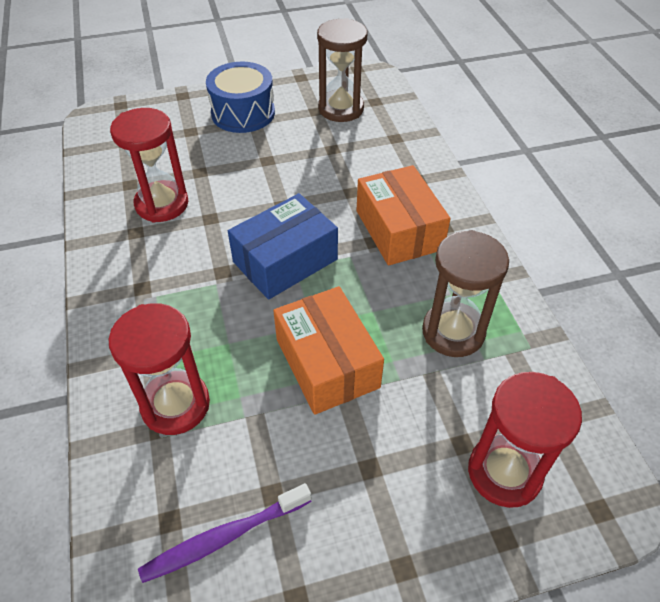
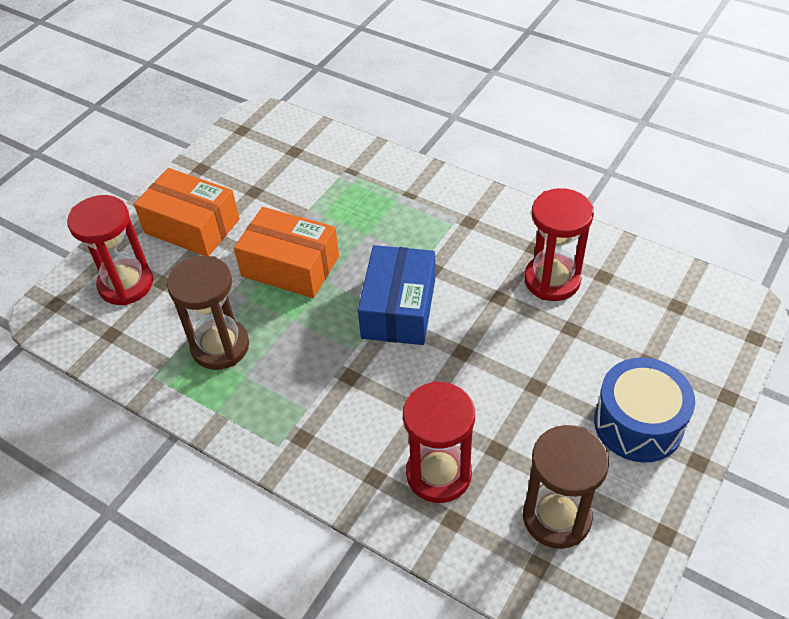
camera: 140 degrees right, 0 degrees up
red hourglass [109,303,210,435] -> red hourglass moved to [403,381,475,503]
purple toothbrush [138,483,312,583] -> none
orange box [357,165,451,266] -> orange box moved to [134,168,240,256]

